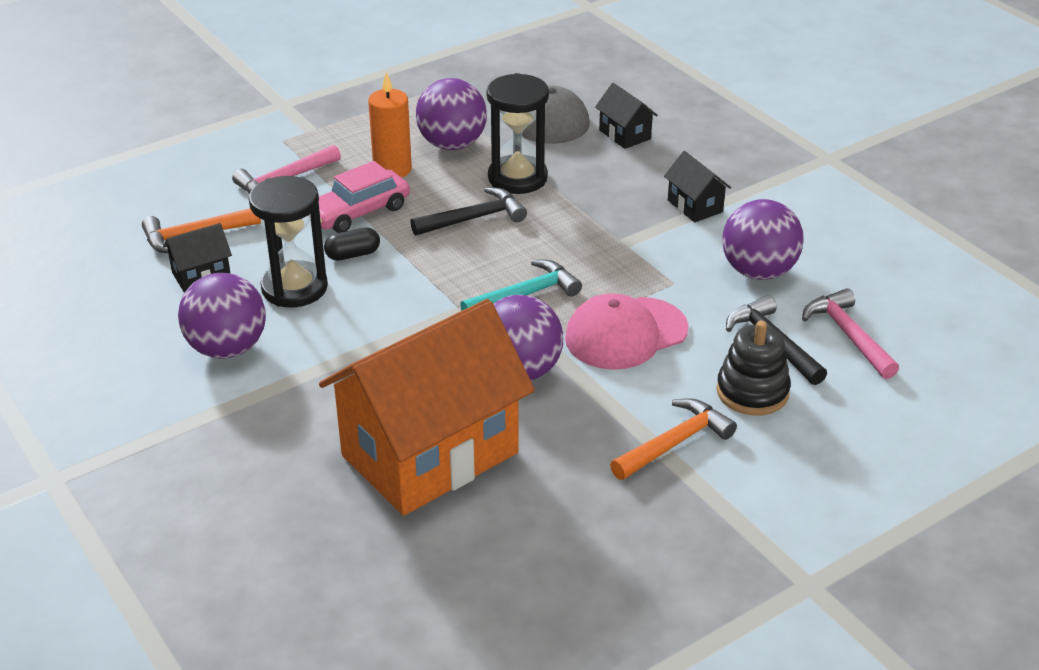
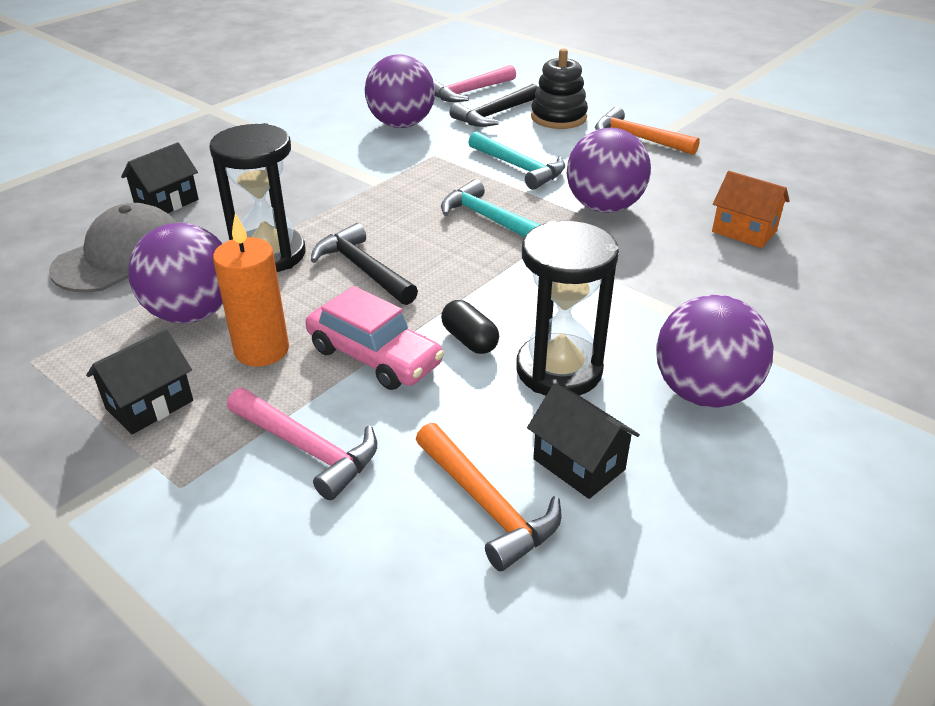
camera: 105 degrees left, 0 degrees up
orange house [319,299,535,516] -> orange house [712,171,790,248], size x0.40
pink cap [565,293,689,370] -> turquoise hammer [468,131,565,190]
black house [664,151,731,222] -> black house moved to [86,328,193,434]

